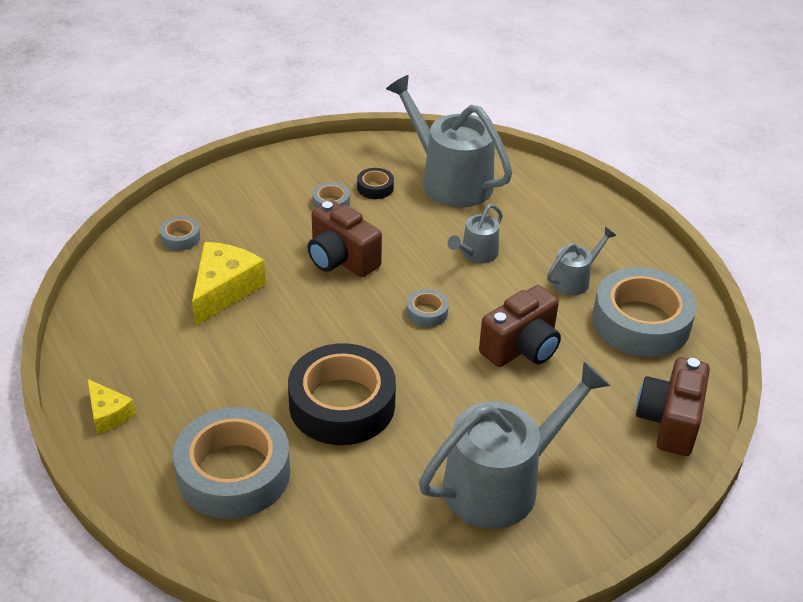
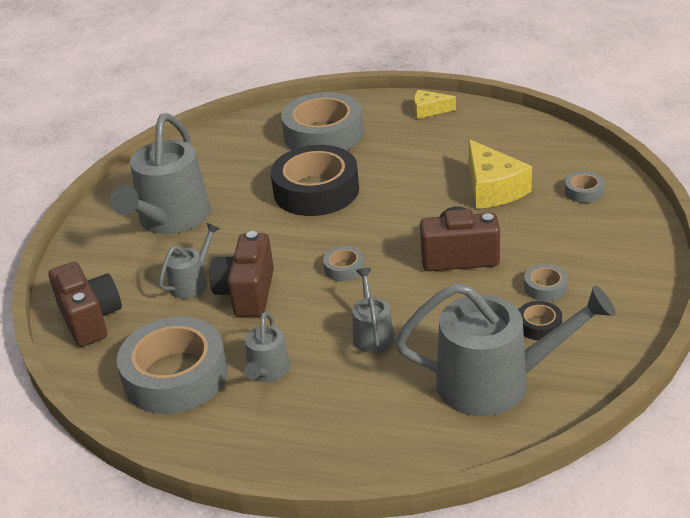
camera: 140 degrees right, 5 degrees down
none -> grey watering can [159,223,220,299]

